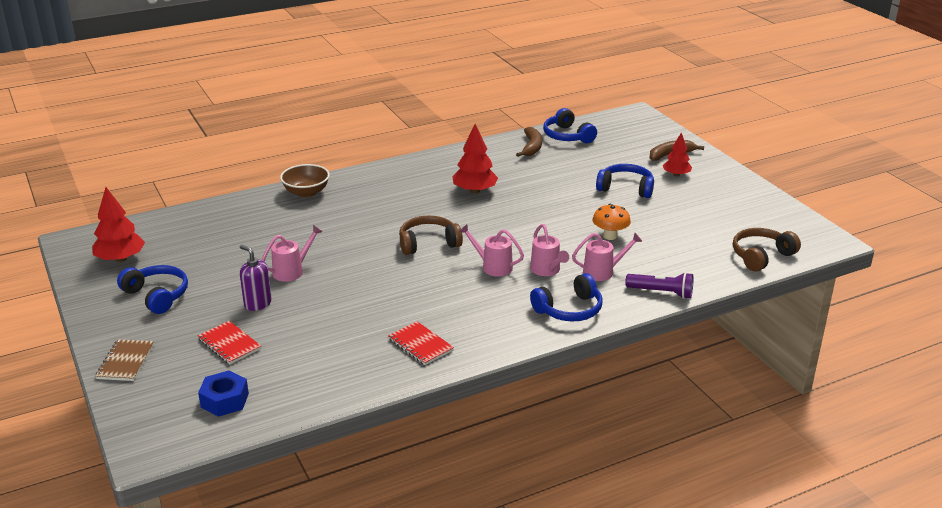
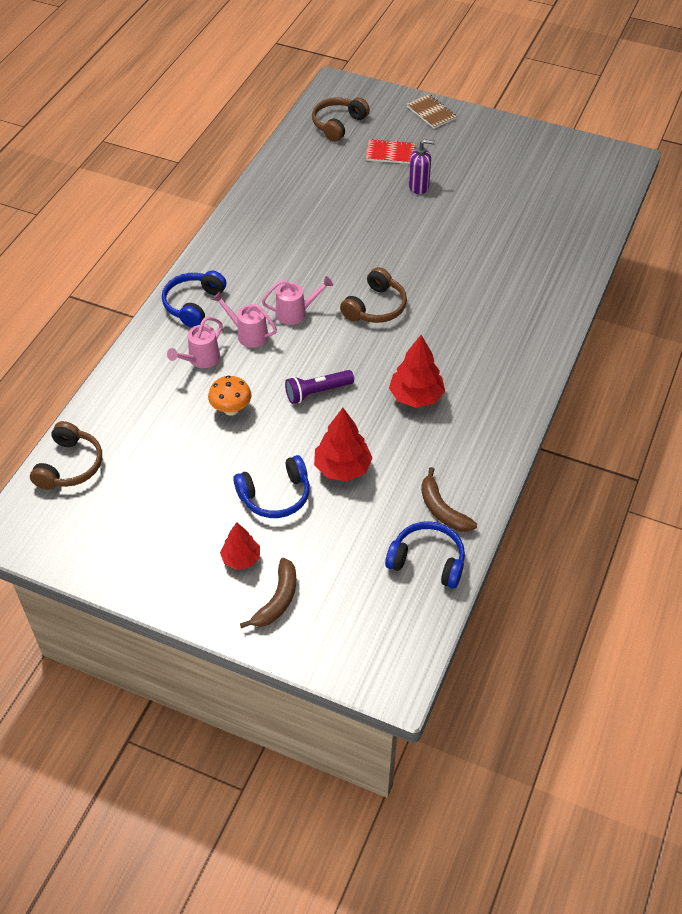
camera: 140 degrees right, 20 degrees up
red tree [92,187,145,262] -> red tree moved to [314,408,373,481]
blue headphones [117,265,188,314] -> none
blue nut [198,370,249,417] -> brown headphones [312,97,370,142]
pink watering can [262,225,323,282] -> none
brown bowl [280,164,330,198] -> none
red notebook [388,321,454,365] -> none
purple flashlight [625,272,693,299] -> purple flashlight moved to [285,370,354,404]

